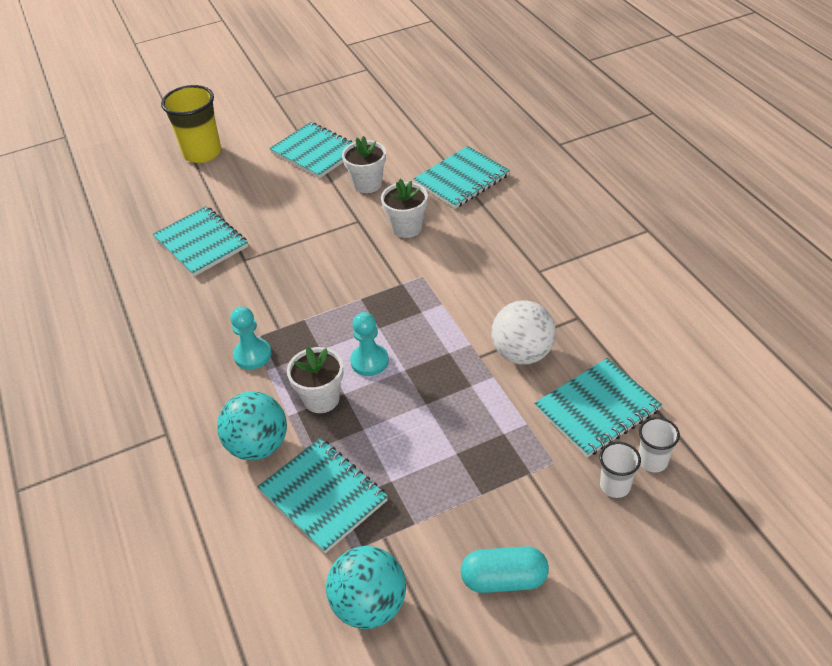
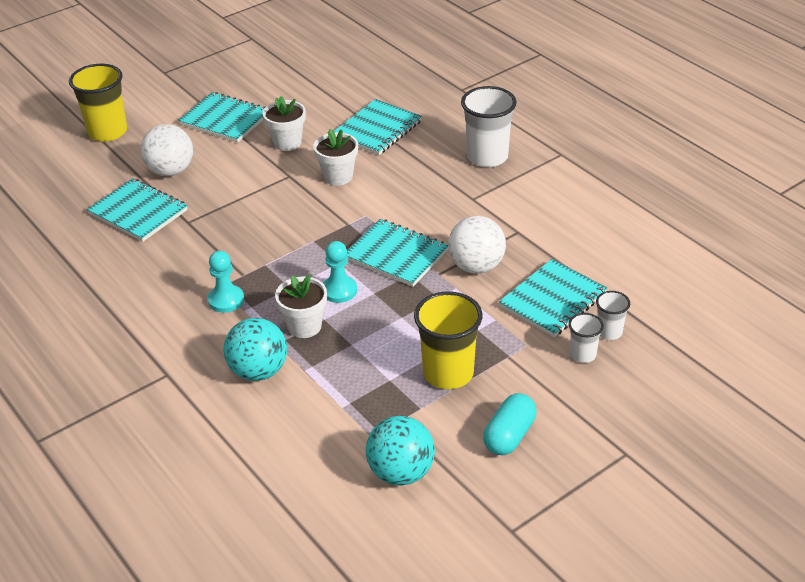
camera: 15 degrees left, 5 degrees down
turquoise notebook [257,438,388,553] -> turquoise notebook moved to [347,219,448,287]
turquoise capsule [461,546,549,593] -> turquoise capsule turned 45 degrees counterclockwise [483,393,537,455]
none -> white ball [140,124,193,176]
none -> yellow cup [414,291,483,389]
none -> white cup [461,86,517,167]

